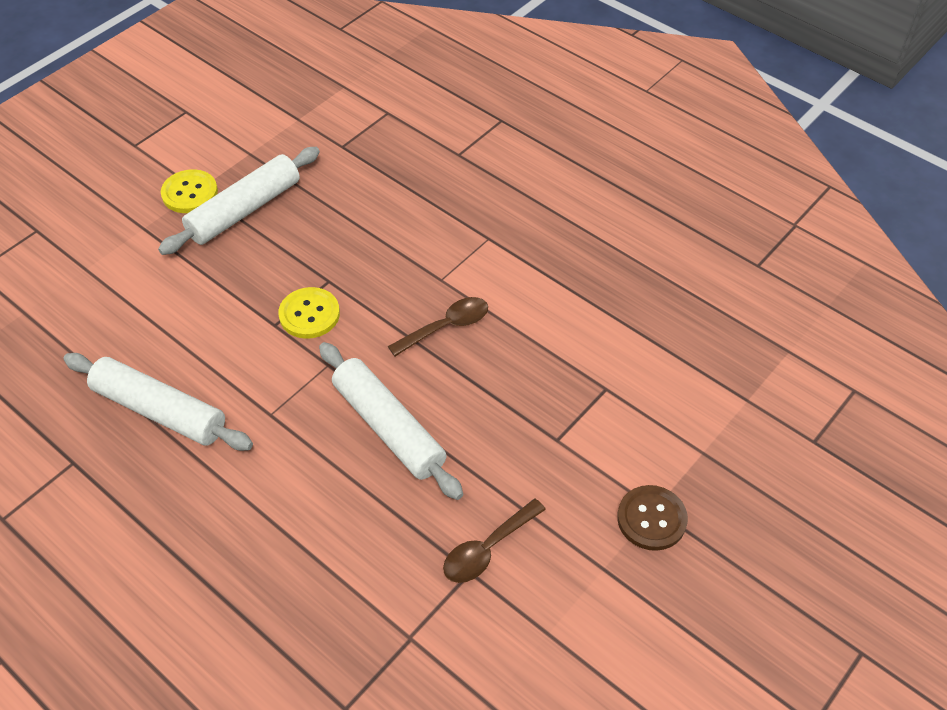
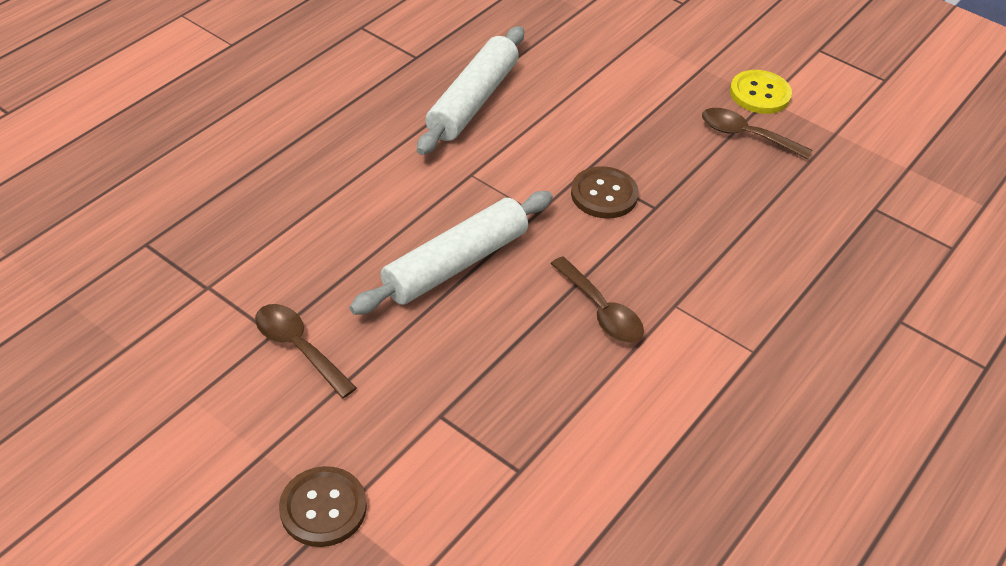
camera: 85 degrees right, 5 degrees down
white rolling pin [158,147,320,255] -> brown spoon [702,108,812,159]
yellow button [278,287,340,339] -> brown button [571,166,639,219]

